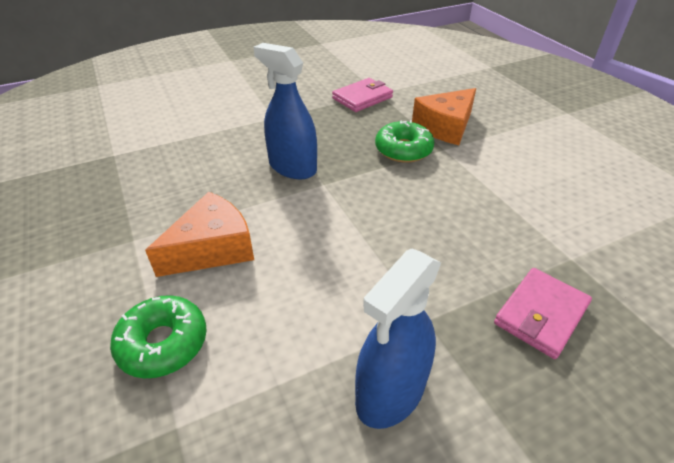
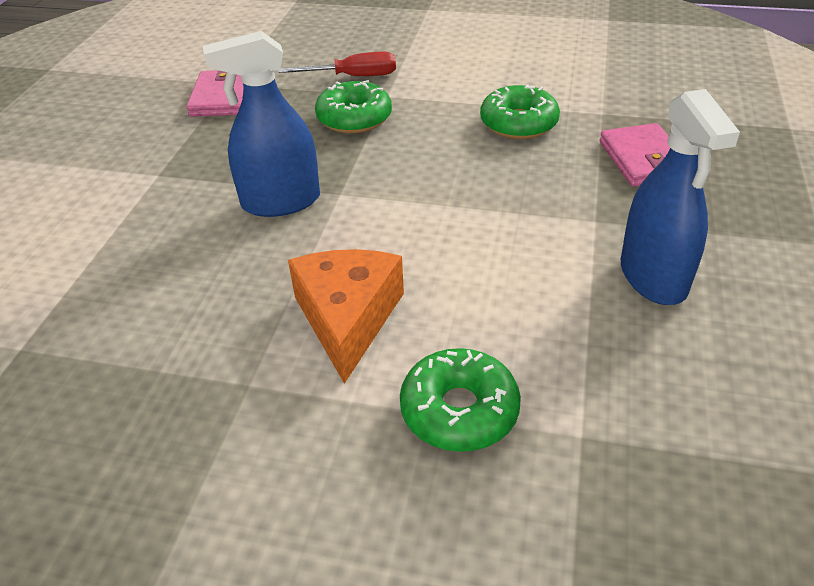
camera: 50 degrees left, 0 degrees up
orange cheese [412,88,476,145] -> red screwdriver [279,52,396,76]
none -> green donut [480,84,560,139]

